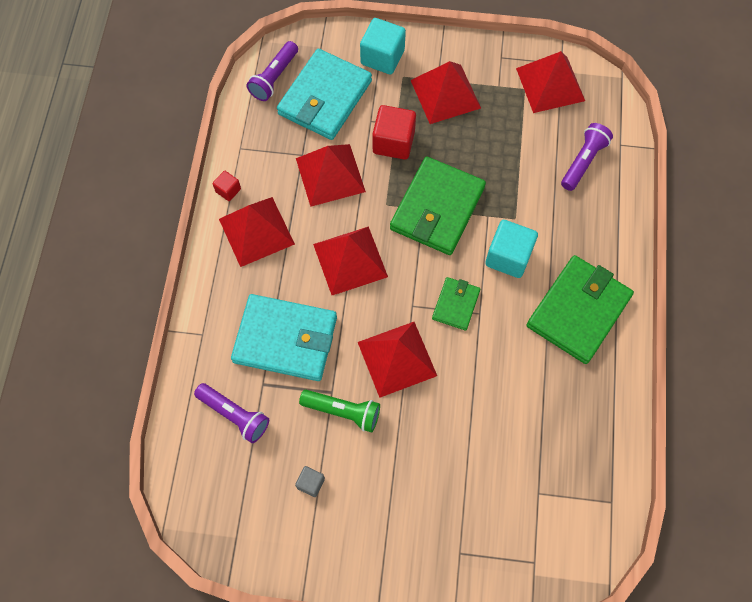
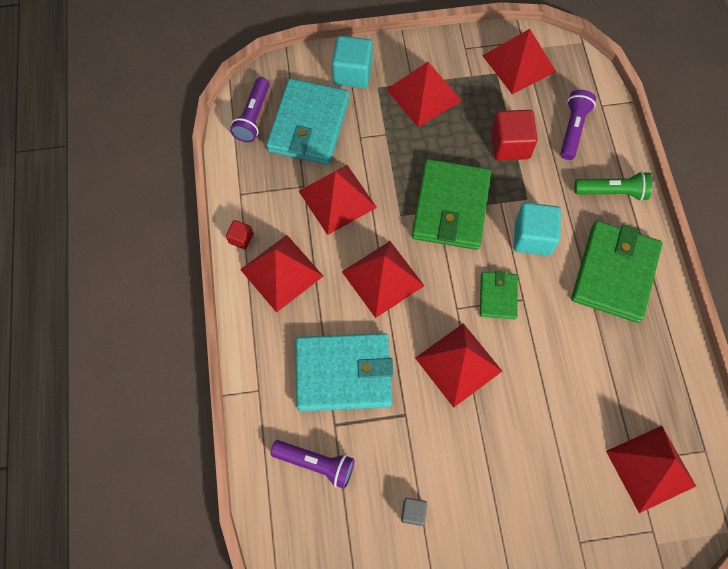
camera: 15 degrees left, 0 degrees up
green flashlight [299,390,380,432] -> green flashlight moved to [574,171,652,201]
red cube [372,105,416,160] -> red cube moved to [491,110,538,161]
none -> red pyramid [606,426,696,513]

